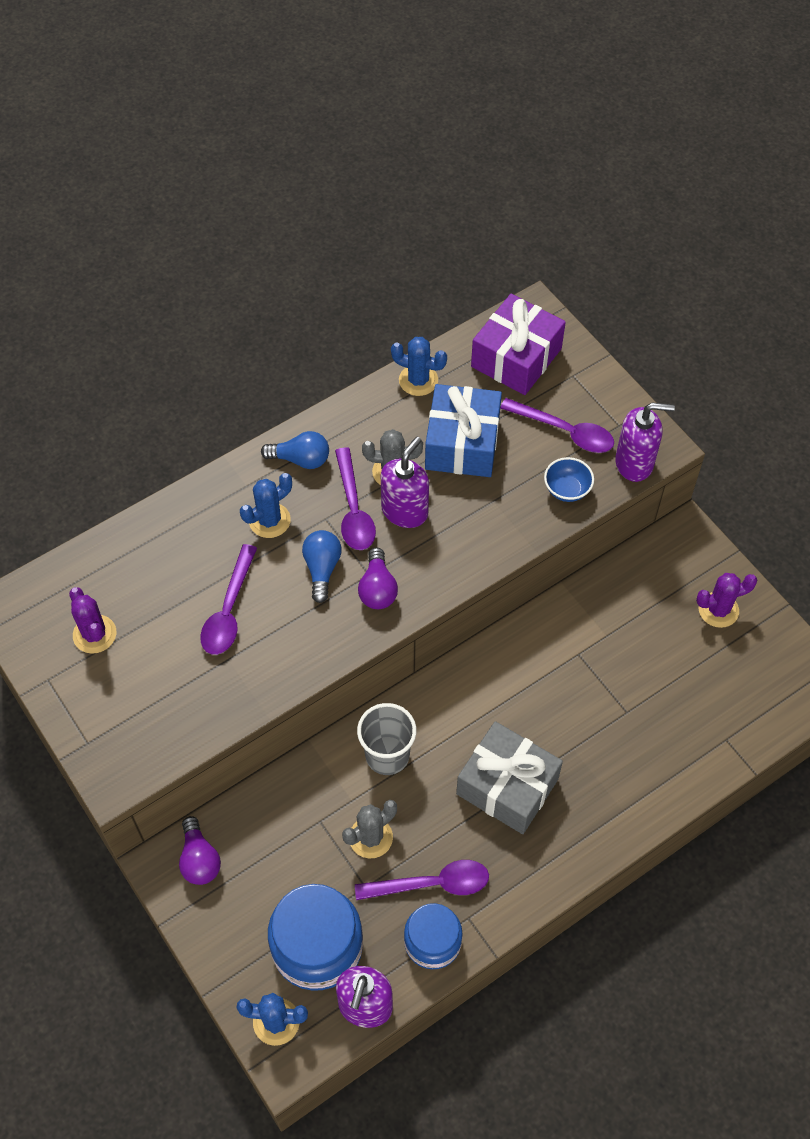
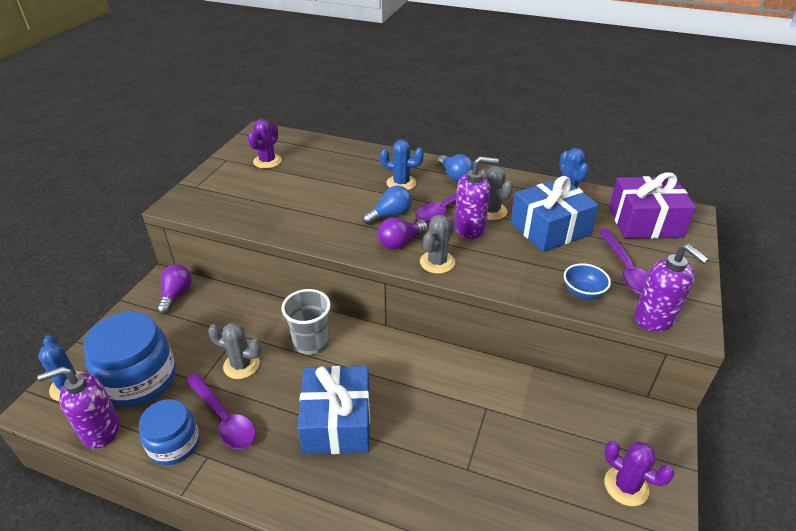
camera: 55 degrees right, 20 degrees down
purple light bulb [179,816,221,885] -> purple light bulb turned 150 degrees clockwise [157,264,192,314]
purple spoon [200,544,257,655] -> none
grey gift [456,721,563,834] -> blue gift [297,366,370,454]
none -> grey cactus [420,215,455,274]

